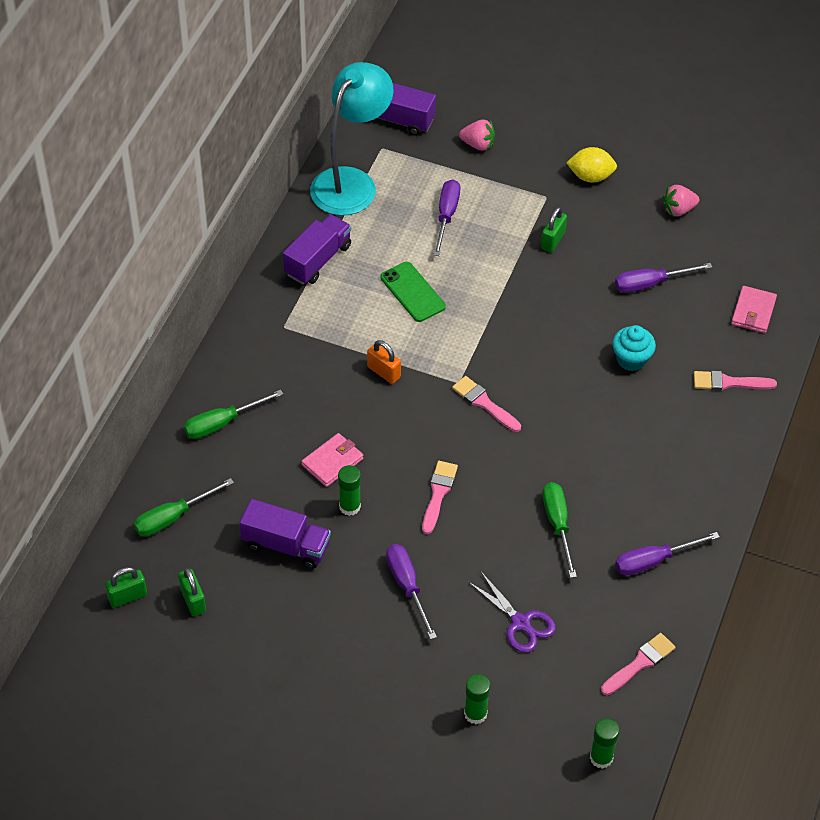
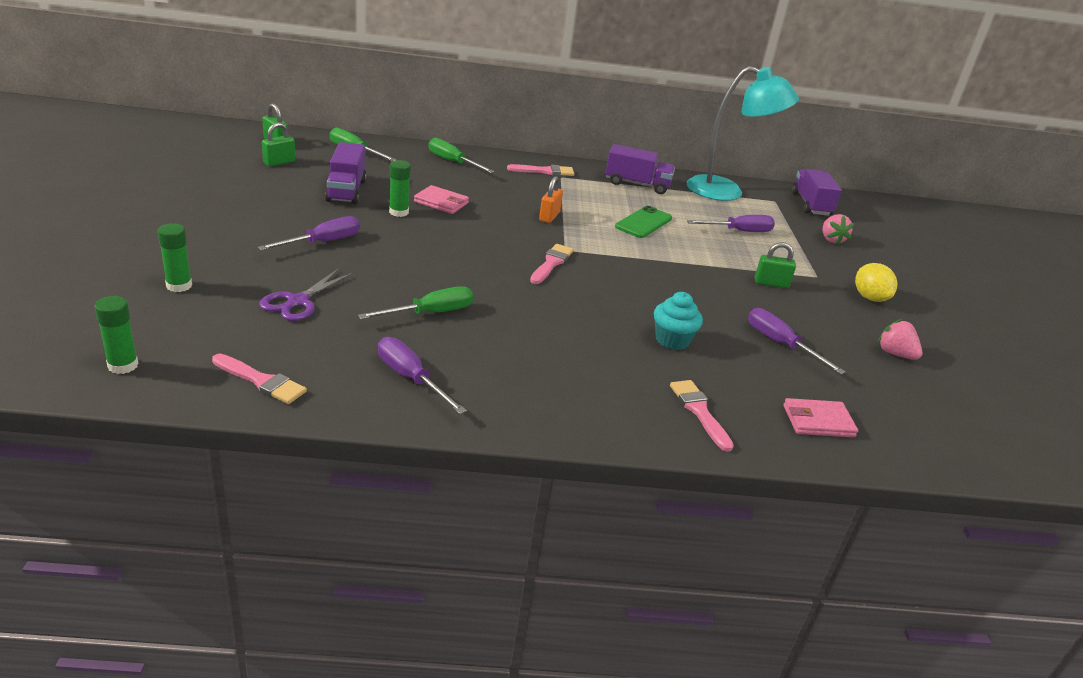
camera: 65 degrees right, 20 degrees down
pink brush [422,461,458,534] -> pink brush moved to [507,164,574,176]

